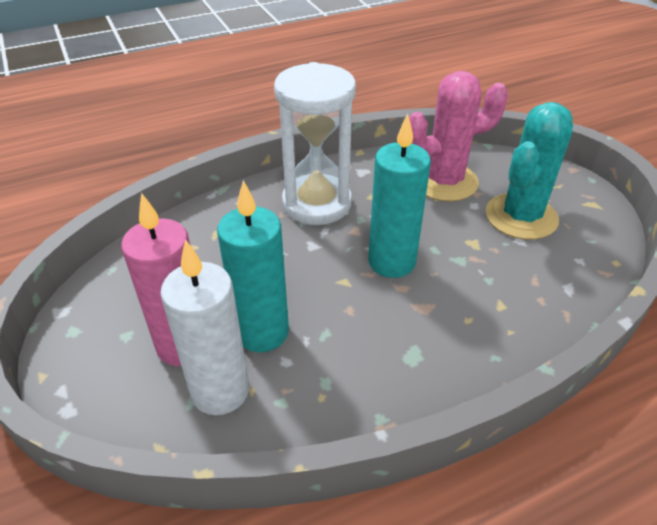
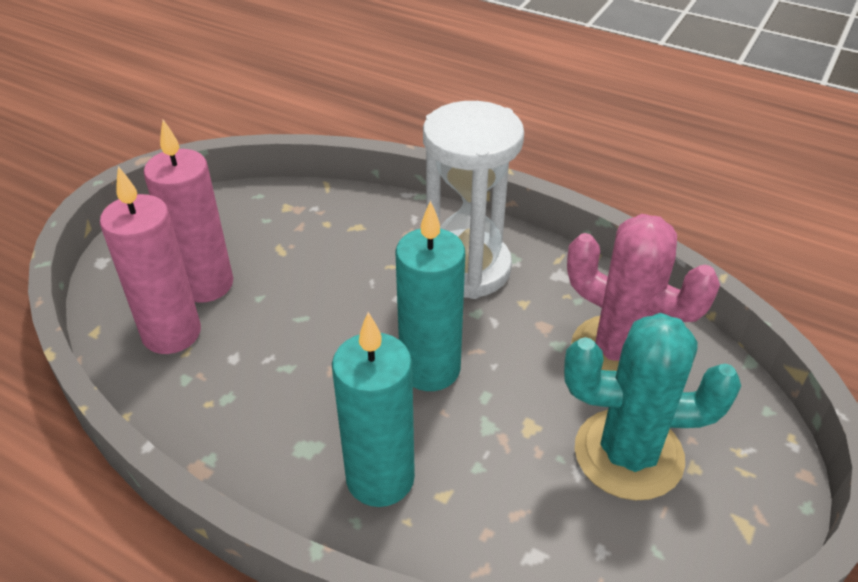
camera: 55 degrees right, 0 degrees up
white candle [160,239,249,415] -> pink candle [100,166,201,354]
turquoise candle [217,180,289,352] -> turquoise candle moved to [332,312,415,507]

